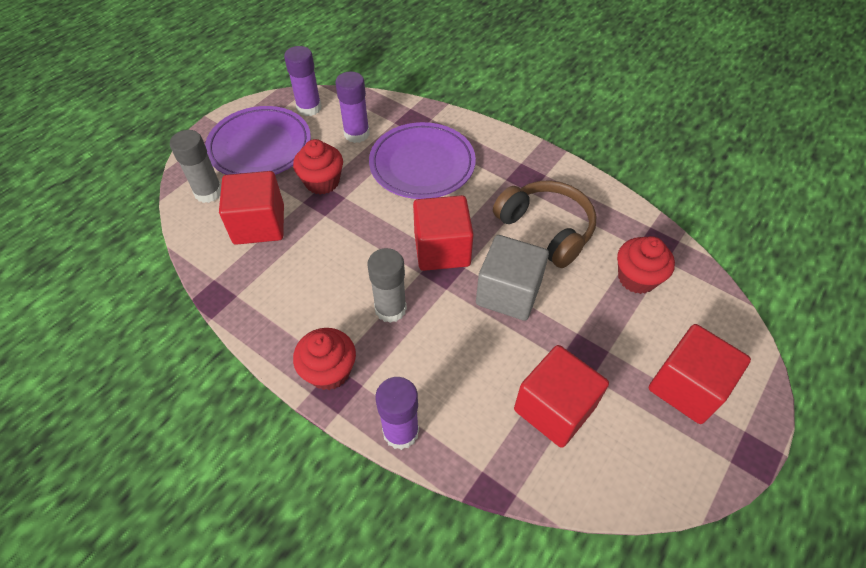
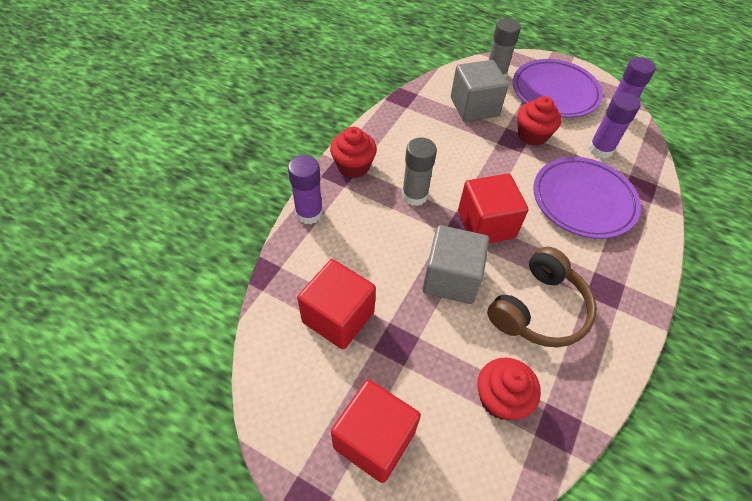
camera: 80 degrees right, 0 degrees up
red cube [219,171,284,245] -> grey cube [451,60,509,122]

